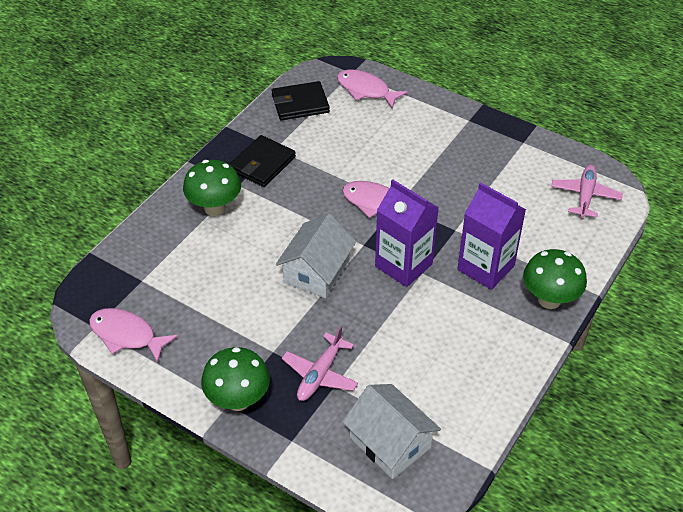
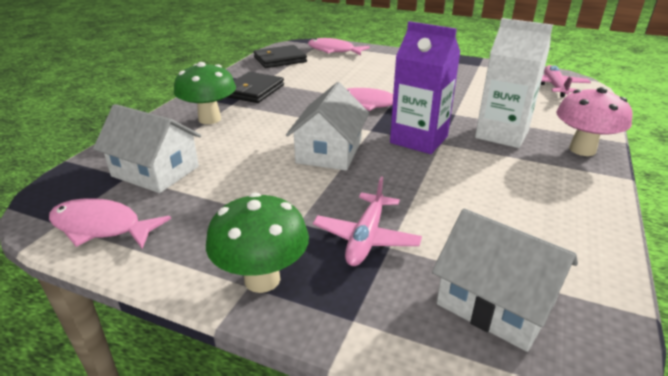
camera: 10 degrees left, 15 degrees down
purple carton [458,182,526,290] -> white carton [475,18,553,148]
green mushroom [523,249,587,309] -> pink mushroom [556,87,633,156]
none -> white house [93,104,201,193]

